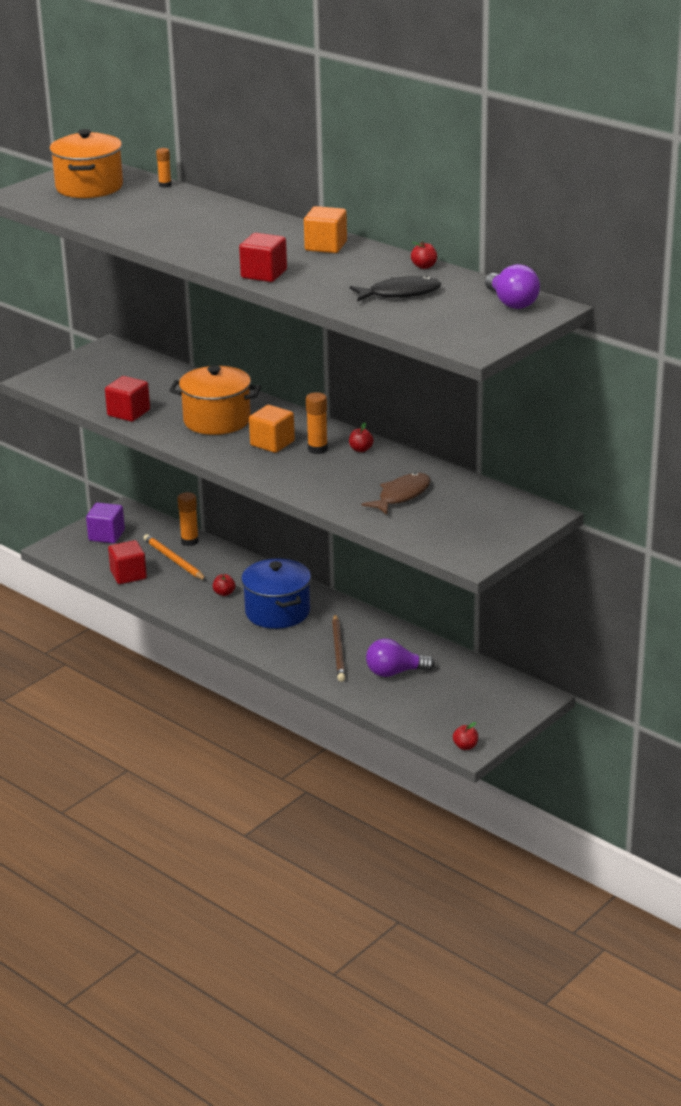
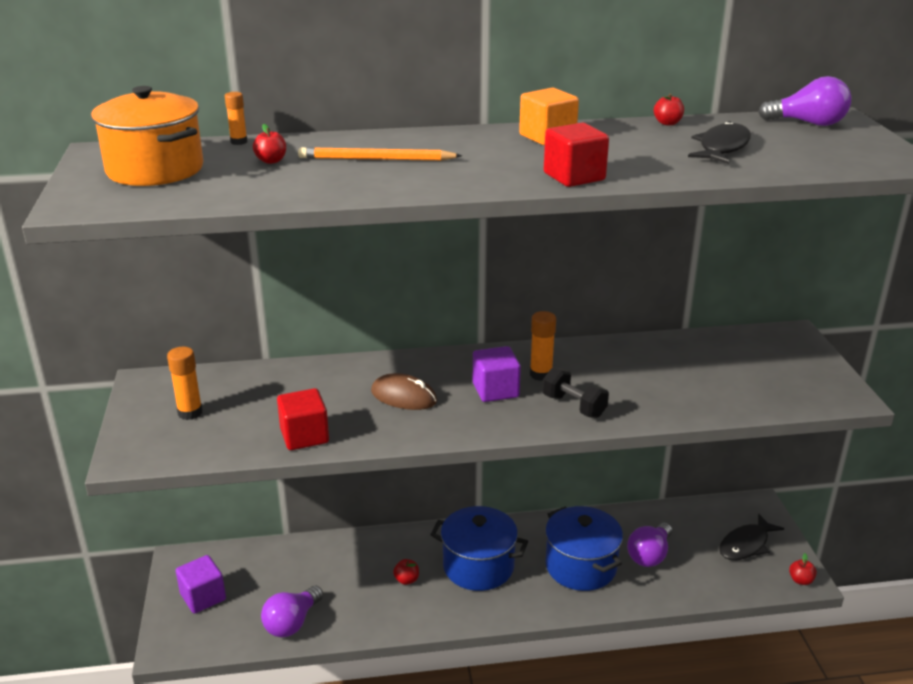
camera: 50 degrees left, 0 degrees up
red cube [108,540,147,584] -> purple light bulb [261,586,323,637]
orange pencil [143,534,206,580] -> orange pencil moved to [298,147,462,161]
orange pot [169,365,261,435] -> brown mouse [371,373,437,410]
orange glue stick [178,492,199,546] -> orange glue stick moved to [167,347,203,420]
orange cube [249,405,295,453] -> purple cube [473,346,521,402]
brown pencil [332,614,345,682] -> blue pot [545,506,623,591]
red apple [349,423,374,452] -> red apple moved to [253,124,286,164]
brown fish [362,473,431,515] -> none
none -> black dumbbell [543,367,609,418]
none -> black fish [719,514,784,560]

